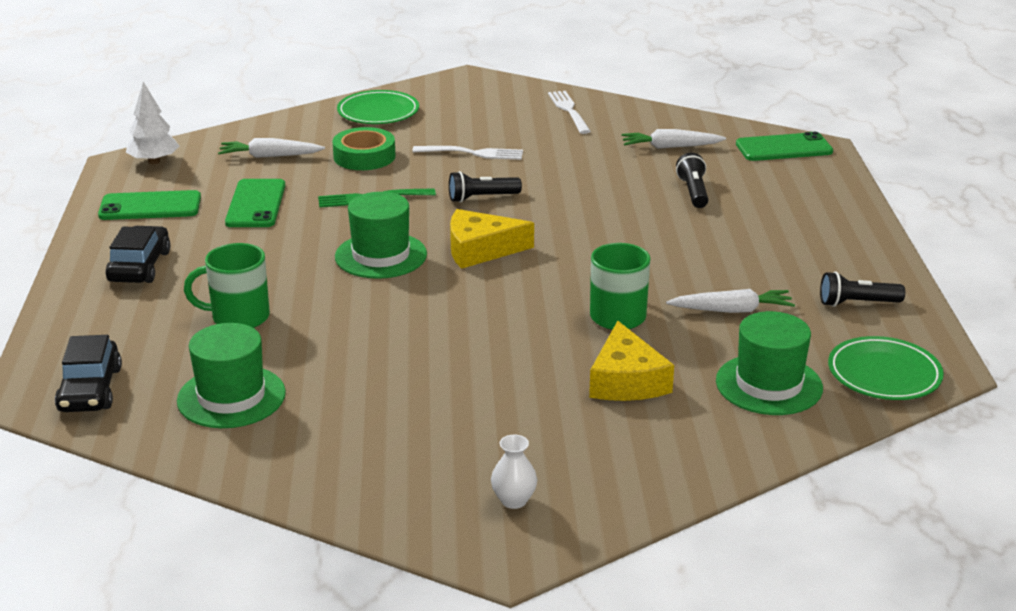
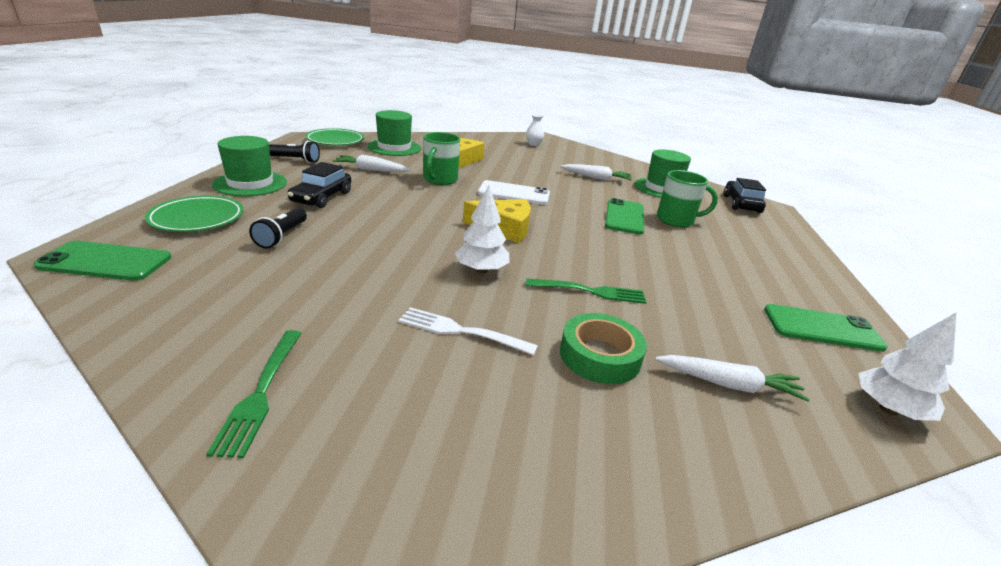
camera: 170 degrees left, 0 degrees up
black car [105,226,171,283] -> black car moved to [287,162,351,208]
green phone [225,179,285,227] -> green phone moved to [605,198,644,234]
green hat [335,192,427,279] -> green hat moved to [212,136,287,196]
green plate [337,90,419,124] -> green plate moved to [145,196,244,232]
black flashlight [449,171,522,203] -> white tree [455,186,510,273]
white fork [548,91,591,134] -> green fork [206,330,302,458]
white carrot [621,129,726,149] -> white carrot moved to [561,164,632,181]
none -> white phone [478,180,550,205]

